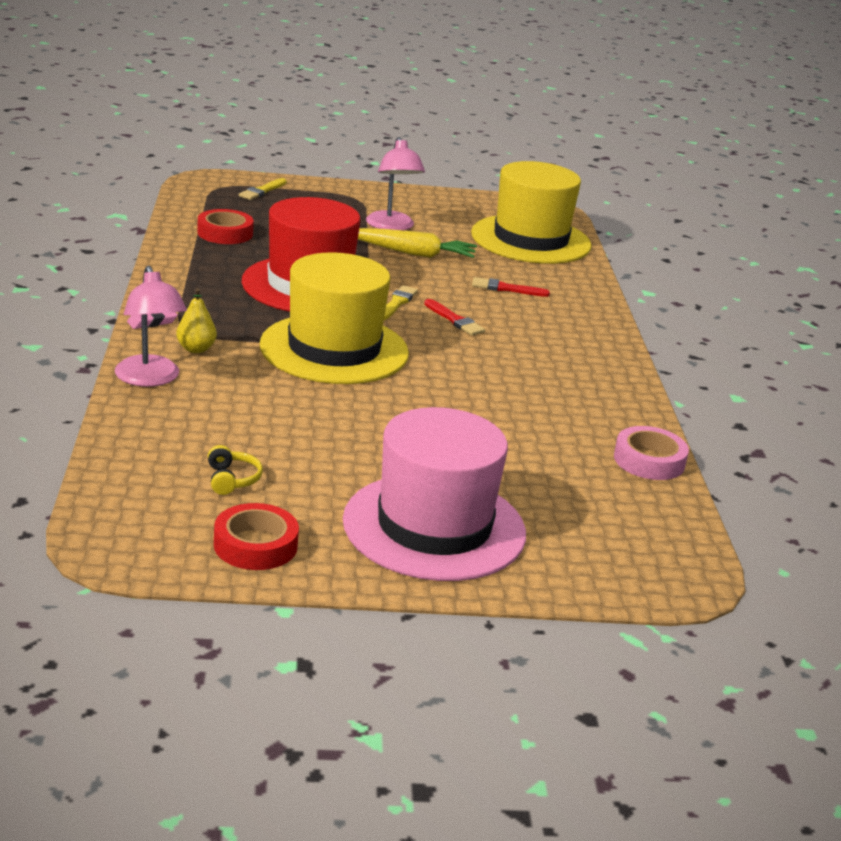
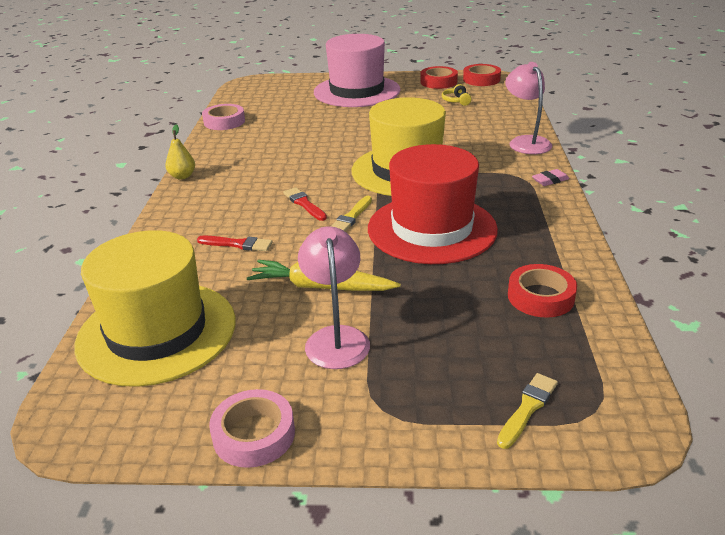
camera: 170 degrees left, 5 degrees up
yellow pear [176,288,217,353] -> yellow pear moved to [165,125,195,179]
none -> pink tape [209,389,295,468]
none -> red tape [463,64,501,86]

